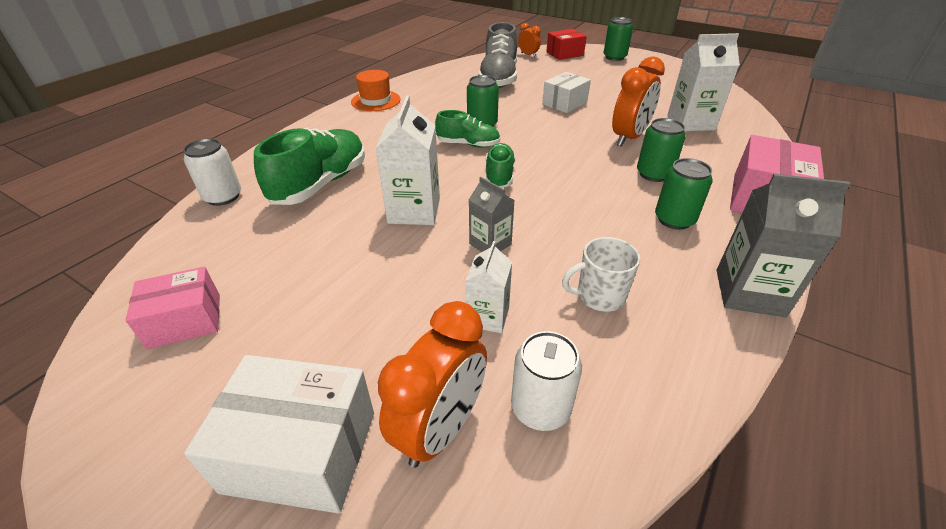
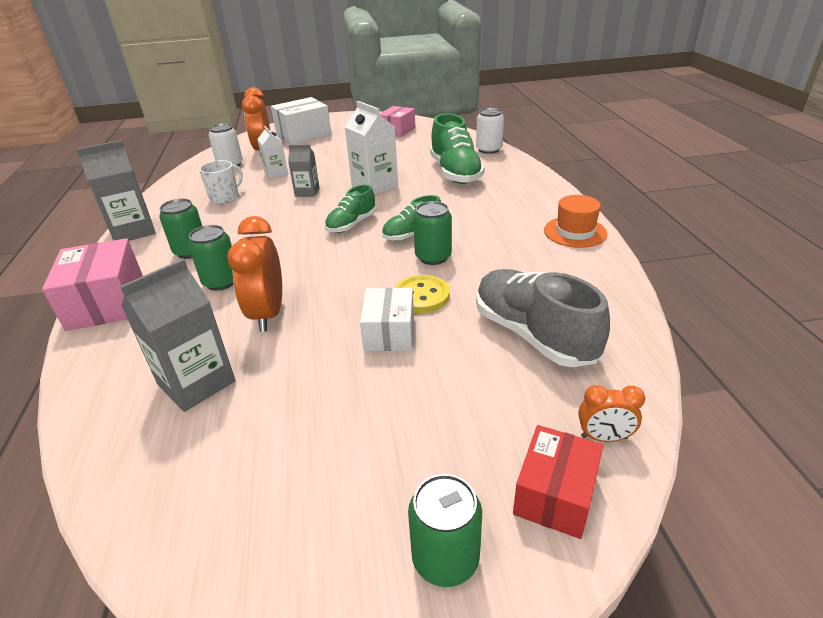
camera: 140 degrees right, 5 degrees down
green shoe [486,143,515,188] -> green shoe turned 75 degrees clockwise [325,184,376,233]
white carton [667,33,740,131] -> grey carton [120,259,235,412]
none -> yellow button [395,275,450,313]

